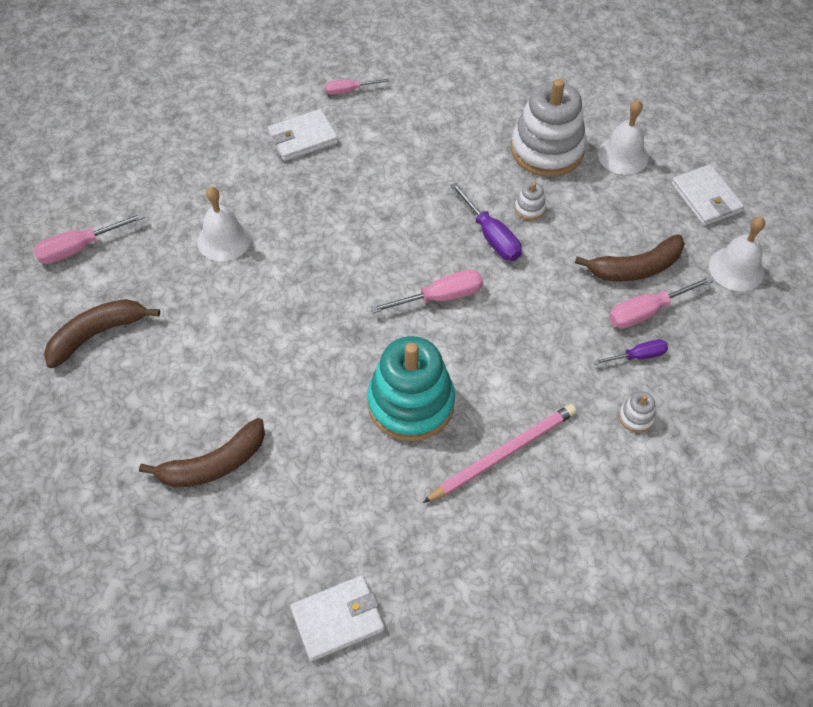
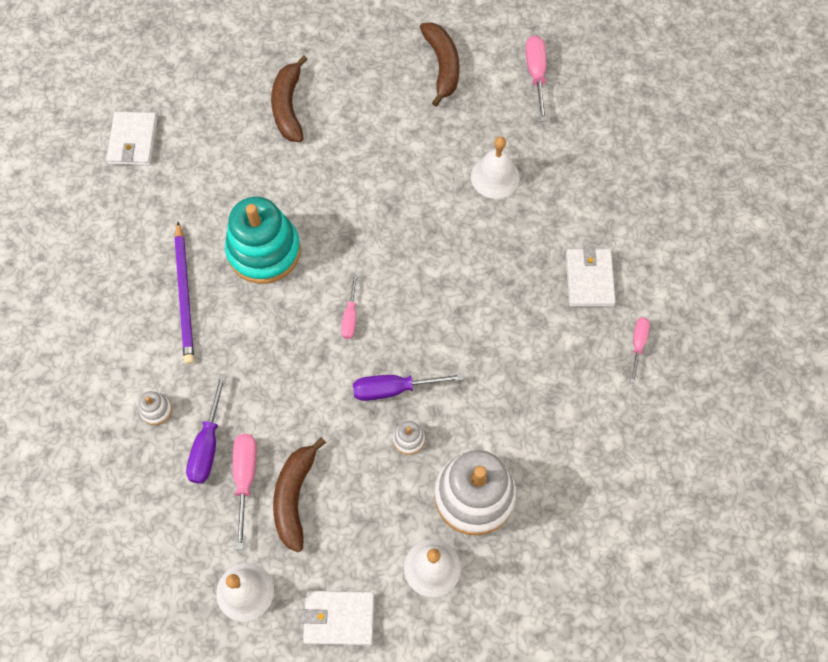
camera: 115 degrees right, 10 degrees up
pink screwdriver [370,270,483,313] -> pink screwdriver [341,274,357,339], size x0.64
pink pencil [423,404,576,503] -> purple pencil [174,222,194,364]
purple screwdriver [593,339,668,365] -> purple screwdriver [186,374,227,484], size x1.56

